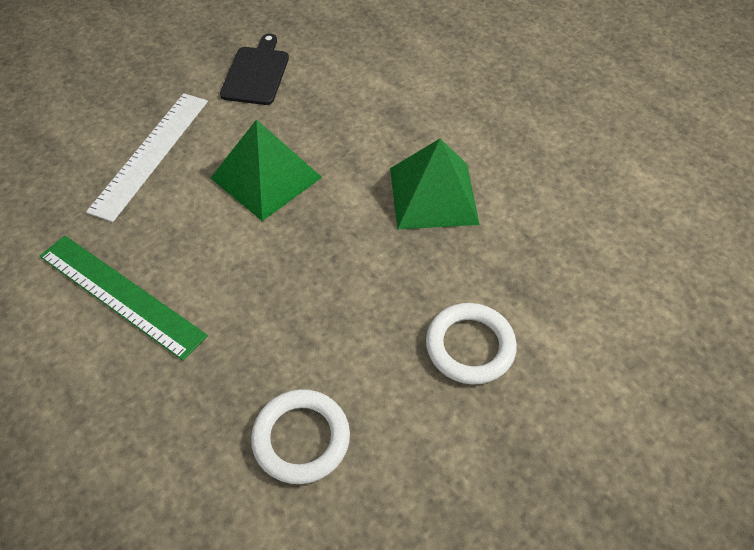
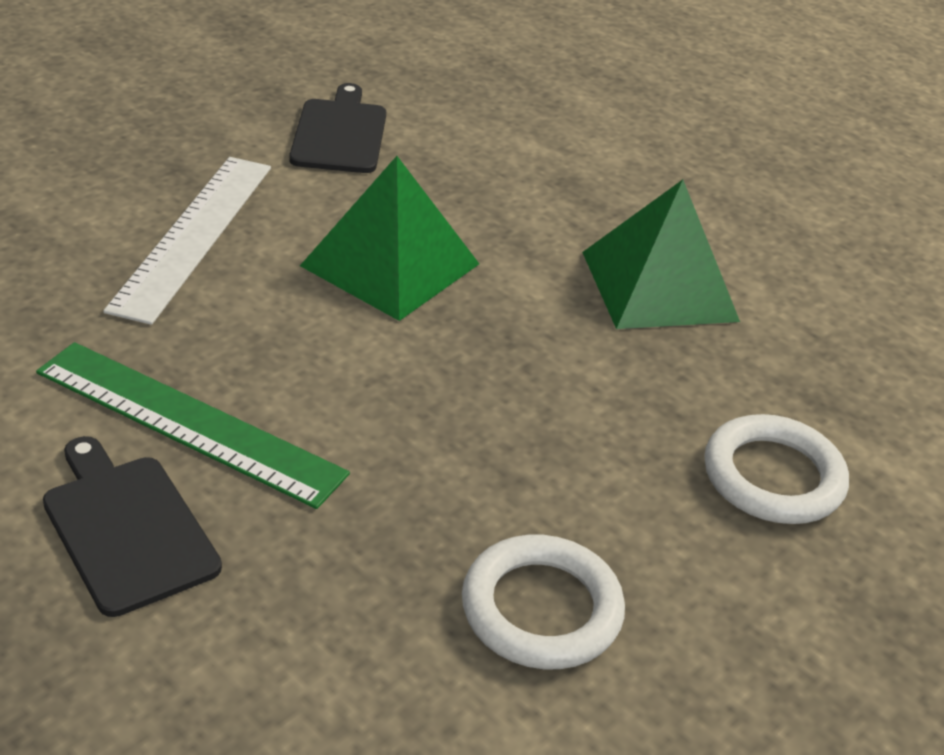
camera: 10 degrees left, 15 degrees down
none -> black cutting board [43,436,222,617]

